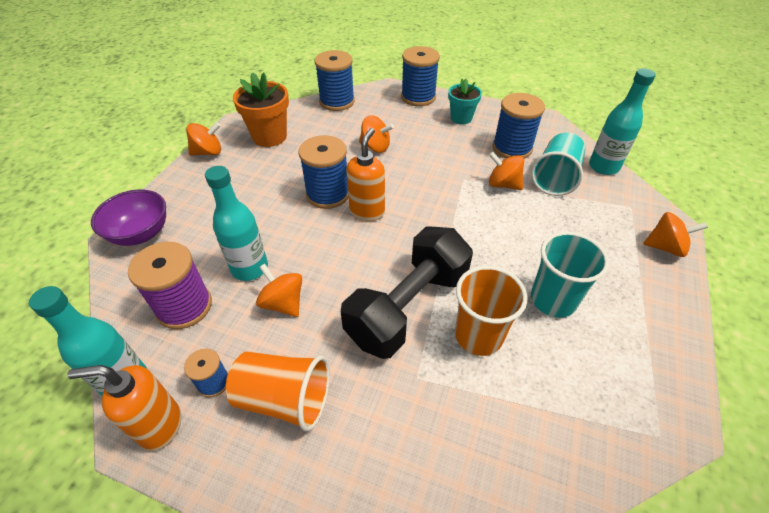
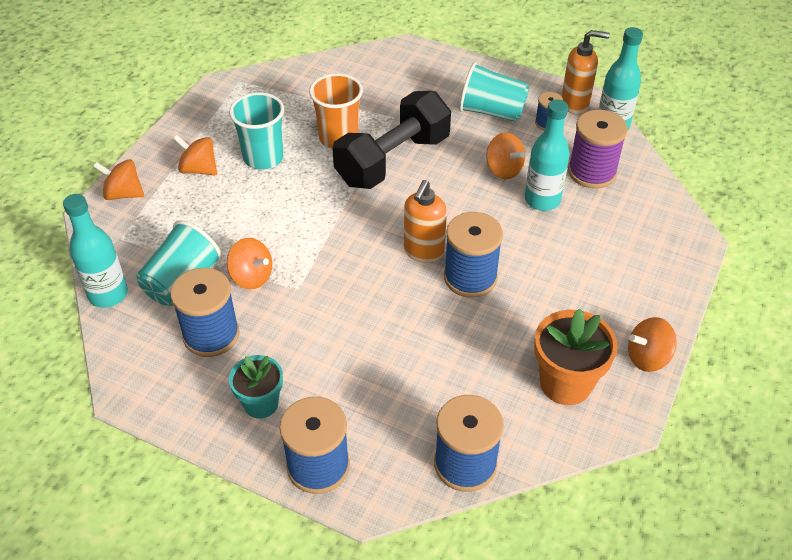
camera: 175 degrees left, 0 degrees up
purple bowl [91,189,166,246] -> none
orange cup [226,351,330,431] -> turquoise cup [459,62,529,122]
orange spinning top [359,115,394,153] -> orange spinning top moved to [173,135,217,175]

